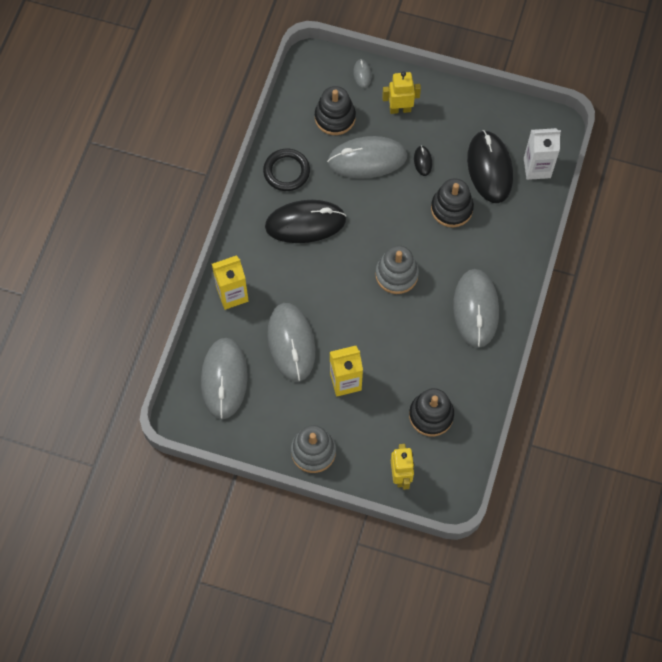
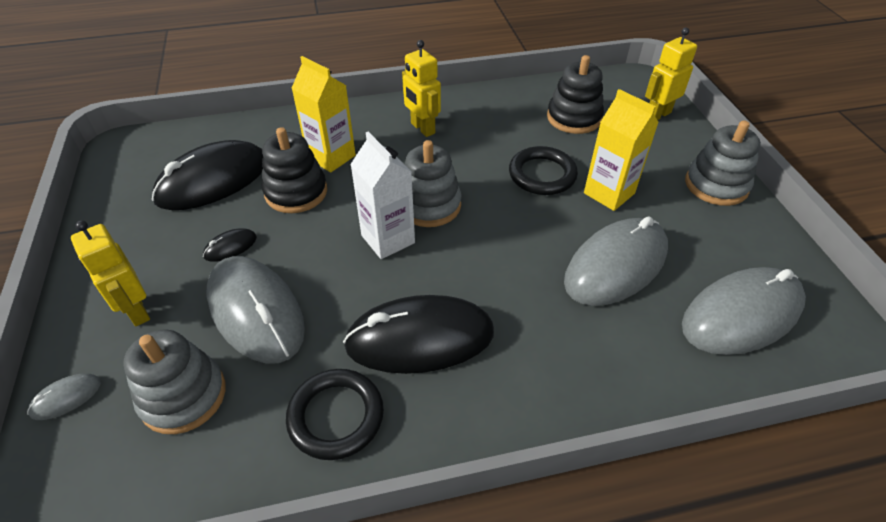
camera: 120 degrees left, 20 degrees down
yellow carton [212,255,249,310] -> yellow carton moved to [291,56,356,172]
black mouse [265,200,346,243] -> black mouse turned 60 degrees counterclockwise [343,295,494,374]
black stacking toy [315,86,356,135] -> grey stacking toy [123,329,226,434]
grey mouse [453,269,499,348] -> yellow robot [402,40,441,137]
white carton [524,128,561,180] -> white carton moved to [350,132,415,259]
none -> black ring [509,146,578,195]

